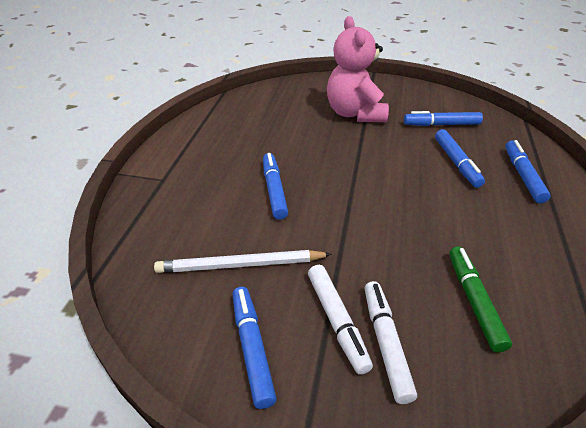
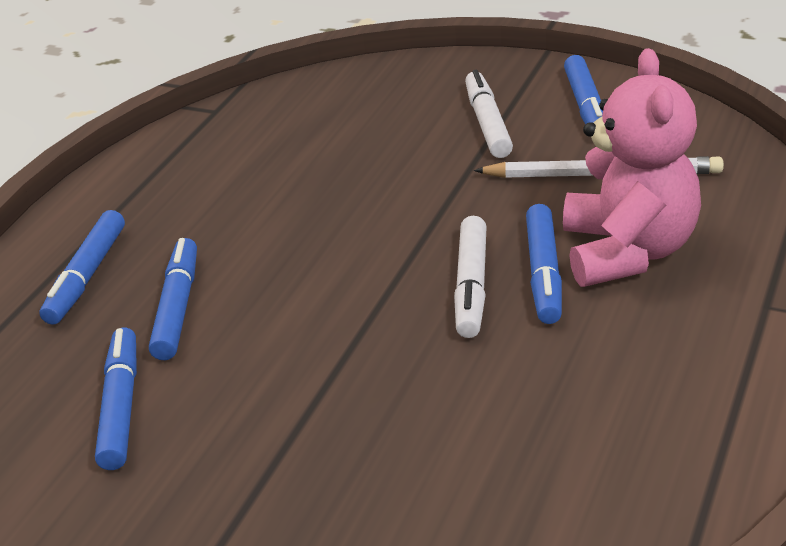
camera: 165 degrees left, 5 degrees down
pink teddy bear [327,16,389,122] -> pink teddy bear moved to [563,48,701,287]
white marker [365,281,417,404] -> white marker moved to [454,216,487,338]
blue marker [404,111,483,126] -> blue marker turned 105 degrees counterclockwise [95,328,137,470]
green marker [449,247,512,352] -> none

